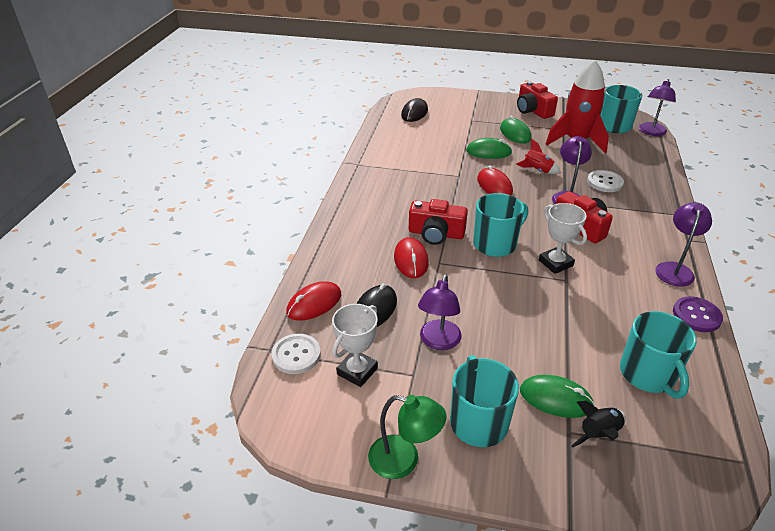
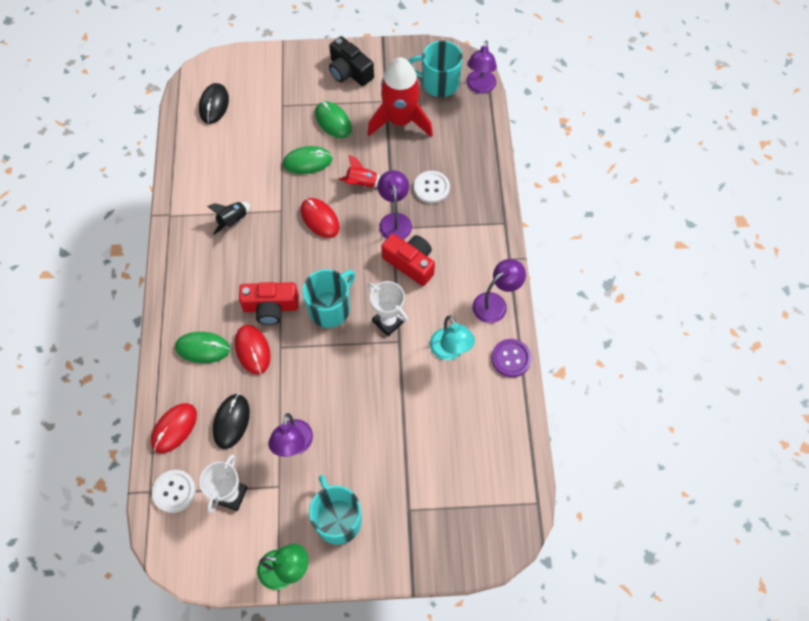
camera: 15 degrees left, 25 degrees up
red camera [517,81,558,119] -> black camera [329,36,374,86]
green mouse [520,375,595,418] -> green mouse moved to [175,332,230,363]
black rocket [572,401,626,448] -> black rocket moved to [207,202,250,234]
turquoise mug [620,311,697,398] -> none
purple lamp [655,202,712,287] -> purple lamp turned 45 degrees clockwise [472,259,526,323]
none -> turquoise lamp [430,315,475,360]

